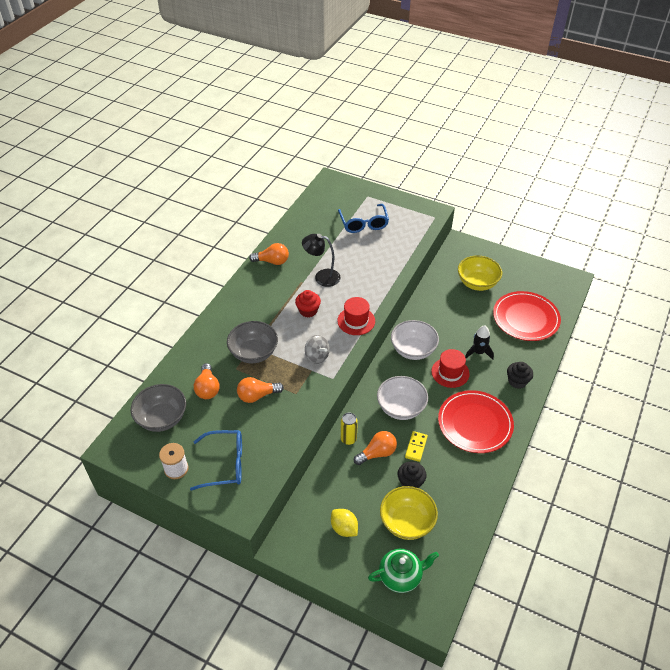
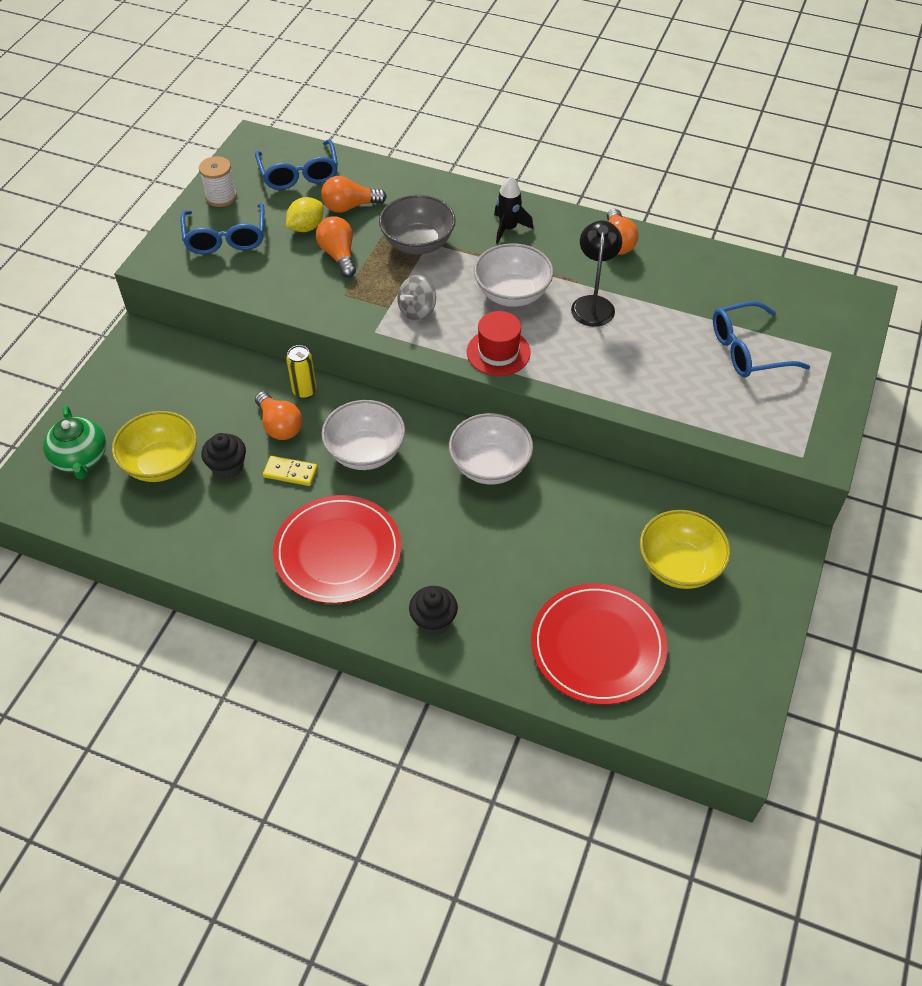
camera: 85 degrees right, 5 degrees up
grey bowl [131,384,186,432] -> blue glasses [255,140,338,190]
red cupcake [295,290,321,318] -> white bowl [474,243,553,307]
yellow lemon [331,509,358,537] -> yellow lemon moved to [286,197,323,232]
red hat [431,349,470,388] -> none
black rocket [465,325,494,360] -> black rocket moved to [494,176,533,244]

